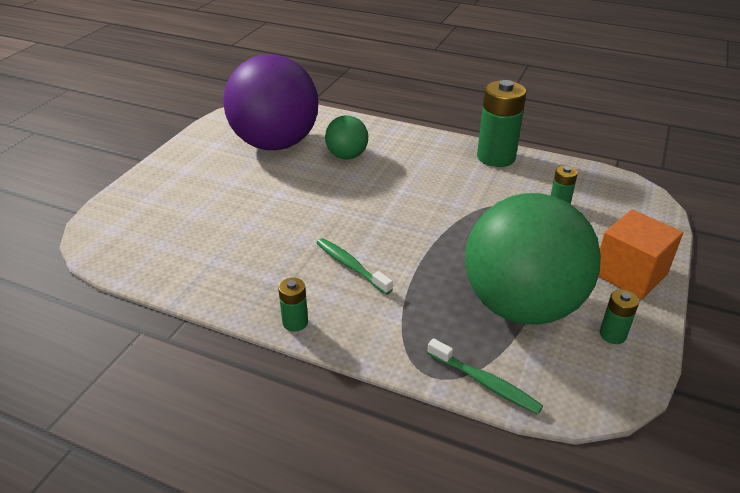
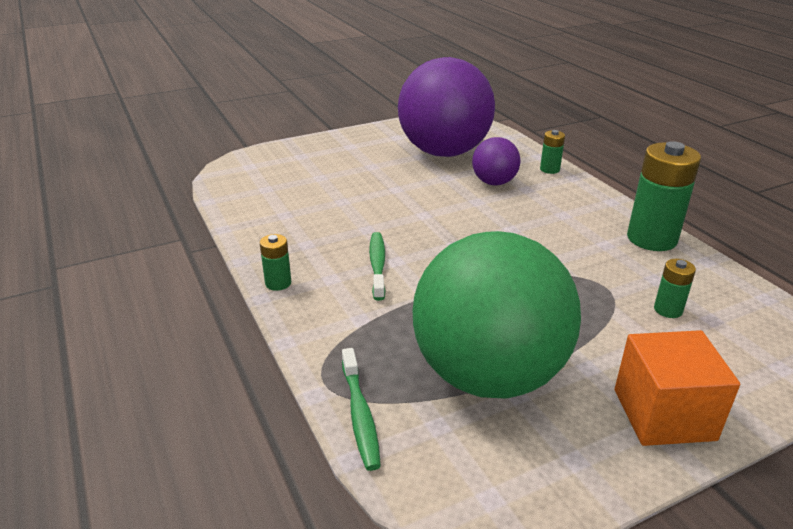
camera: 40 degrees right, 5 degrees down
green ball [325,115,368,159] -> purple ball [472,137,521,185]
green battery [600,289,639,344] -> green battery moved to [540,130,565,174]

